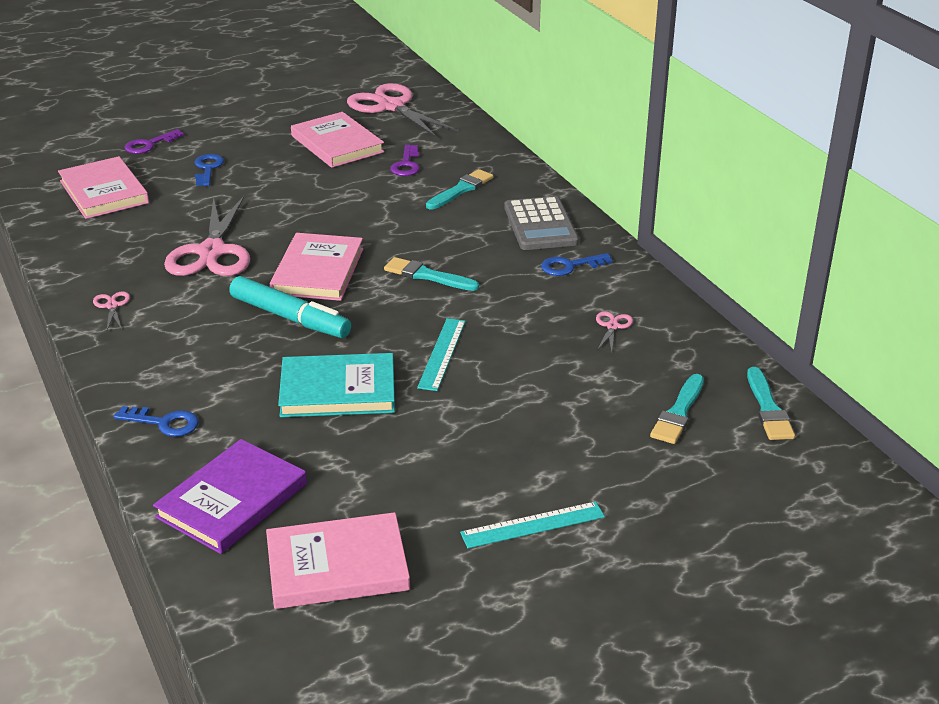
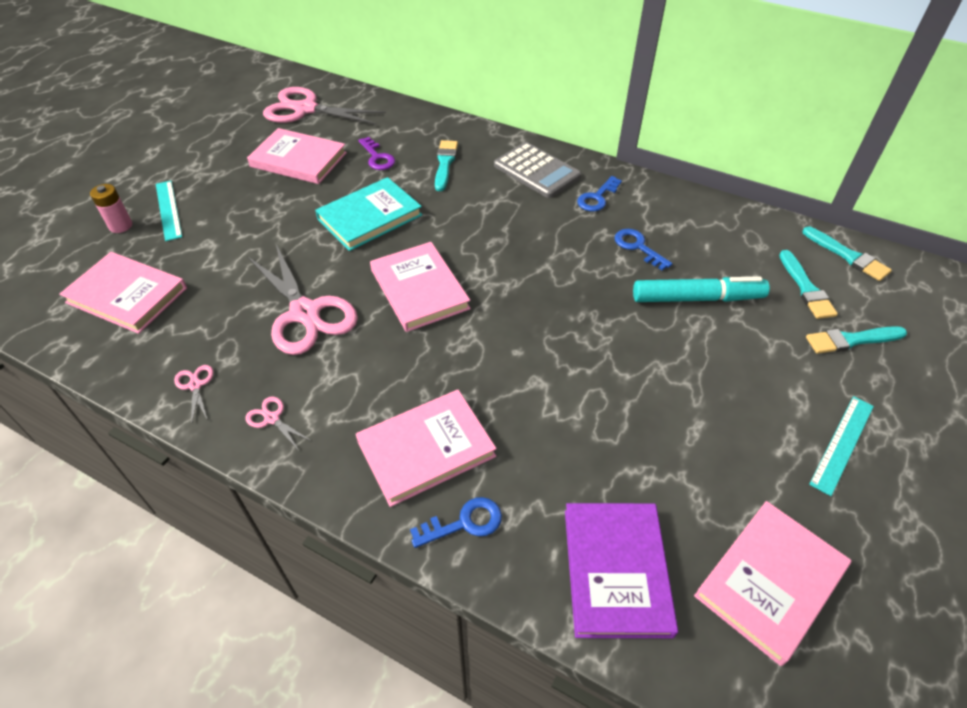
camera: 35 degrees left, 15 degrees up
purple key [125,129,184,154] -> pink battery [90,184,132,233]
blue key [194,154,224,186] -> blue key moved to [614,229,673,270]
turquoise marker [229,276,351,338] -> turquoise marker moved to [633,276,770,302]
turquoise book [278,353,395,417] -> turquoise book moved to [315,177,422,251]
turquoise brush [384,257,479,291] -> turquoise brush moved to [806,326,907,354]
turquoise ruler [417,318,466,391] -> turquoise ruler moved to [156,181,182,241]
pink scissors [596,311,633,353] -> pink scissors moved to [174,365,214,425]
none -> pink book [356,390,497,507]

